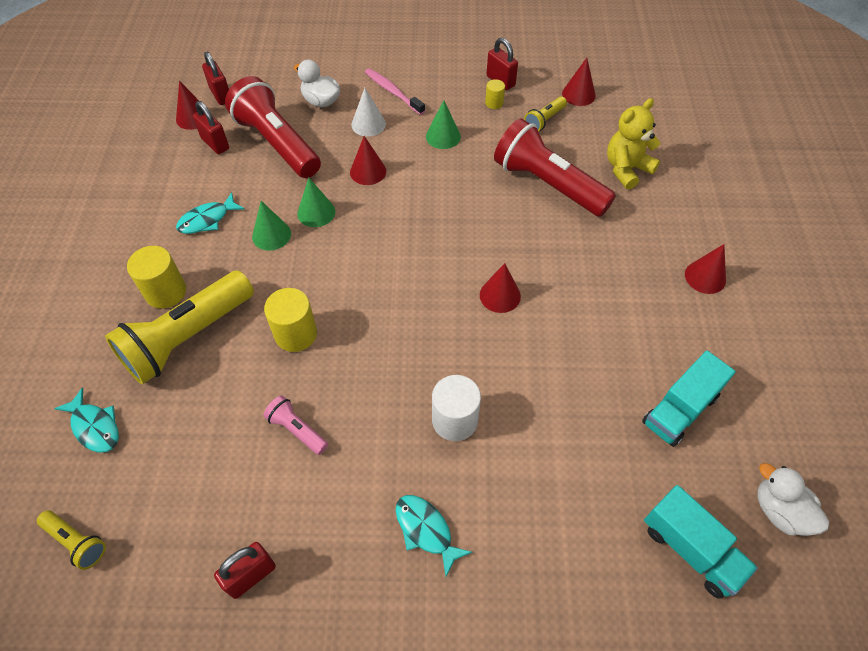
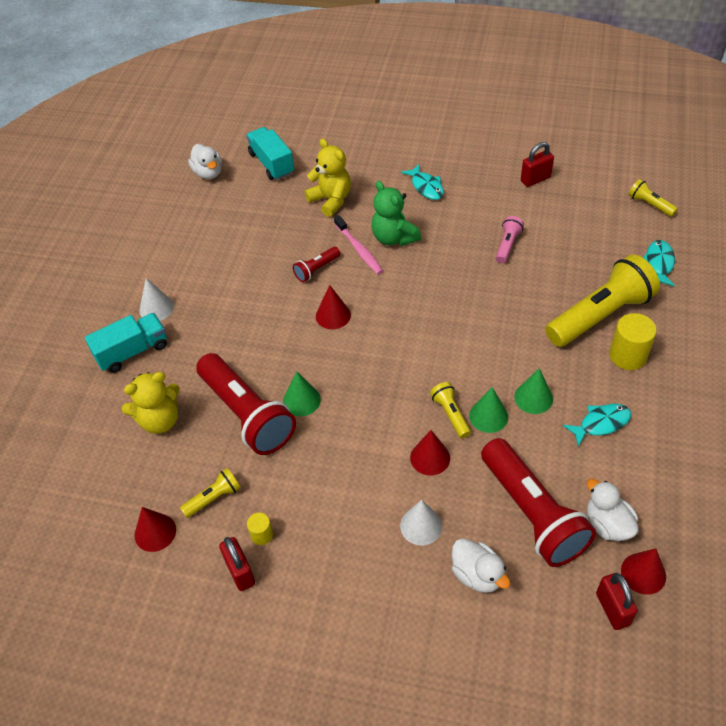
camera: 165 degrees left, 5 degrees down
turquoise fish [54,388,119,453] -> turquoise fish turned 45 degrees clockwise [643,240,675,287]
red padlock [193,101,229,154] -> white duck [587,479,639,541]
pink flashlight [263,395,328,455] -> pink flashlight turned 120 degrees counterclockwise [496,216,524,263]
yellow cylinder [264,288,317,352] -> none
pink toothbrush [365,68,425,115] -> pink toothbrush moved to [334,215,383,274]
green cone [426,100,461,149] -> green cone moved to [283,371,321,416]
white cylinder [432,375,481,441] -> green teddy bear [371,181,421,246]
turquoise truck [642,350,736,447] -> turquoise truck moved to [85,313,167,373]
red cone [685,244,726,294] -> white cone [139,278,174,321]
none -> red flashlight [293,247,340,282]
none -> yellow teddy bear [304,139,351,217]
none -> yellow flashlight [430,382,471,438]

